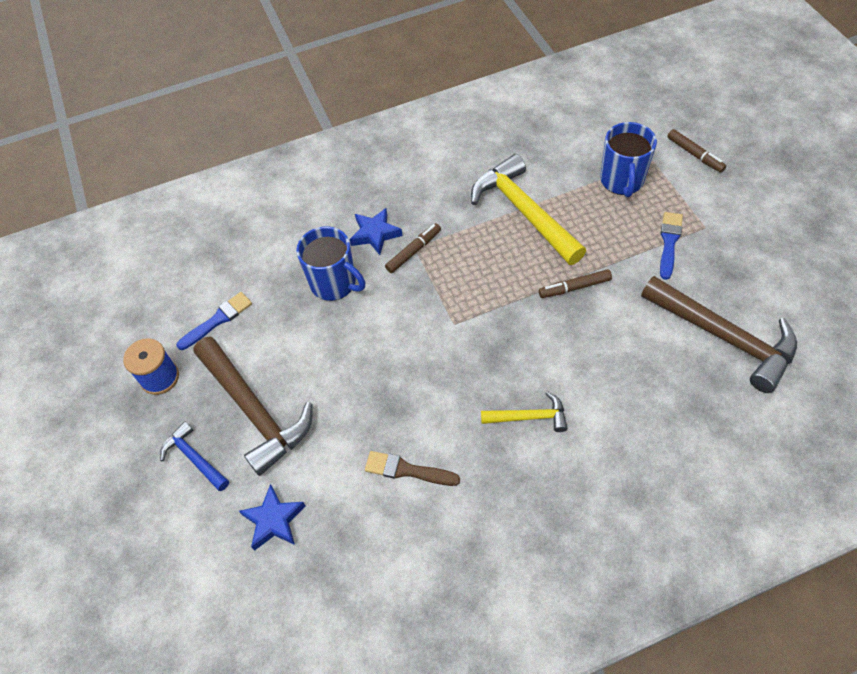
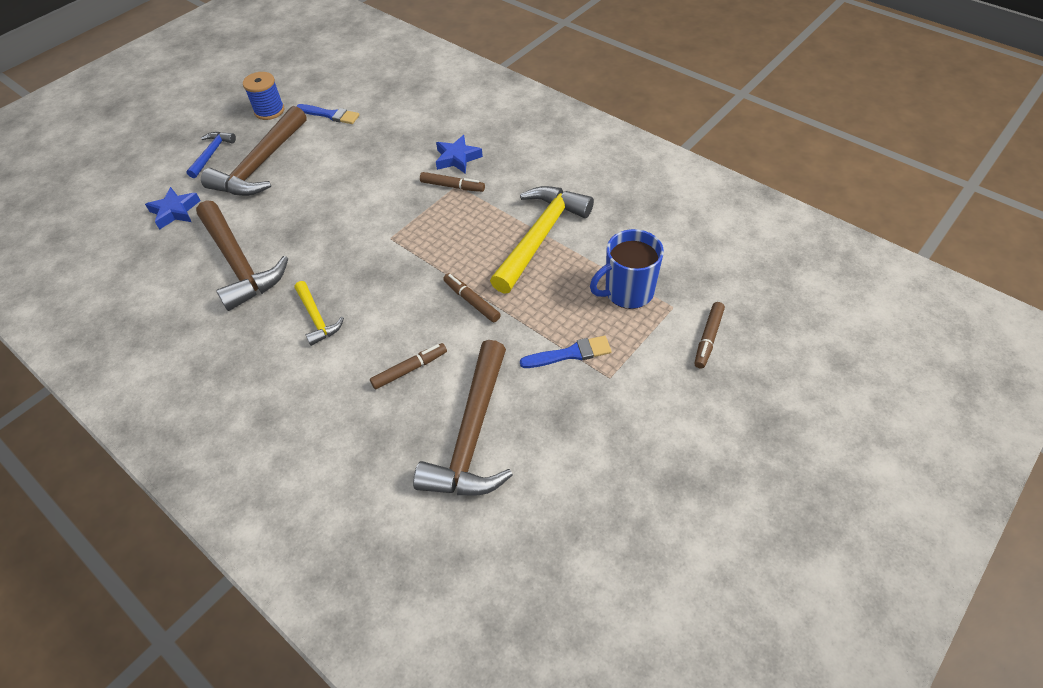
camera: 60 degrees right, 5 degrees down
blue mug [296,226,365,301] -> none
brown brush [365,451,460,486] -> brown hammer [196,200,288,311]
none -> brown marker [370,343,447,389]

